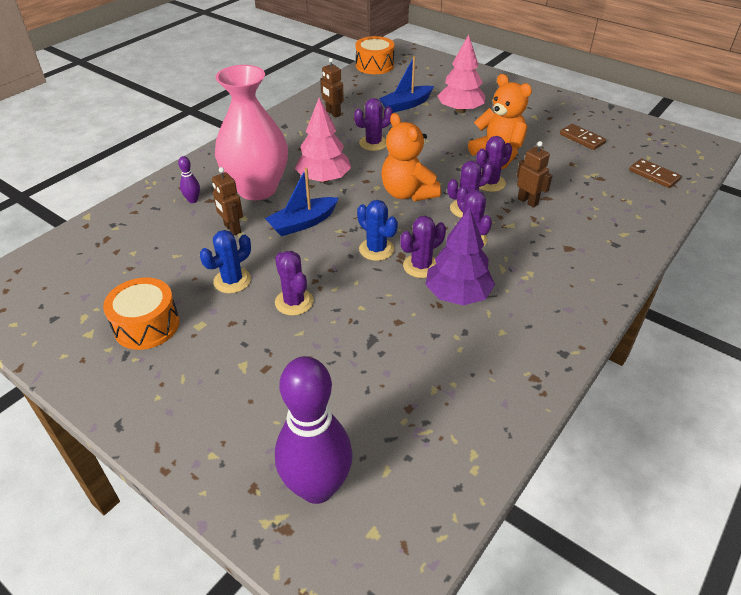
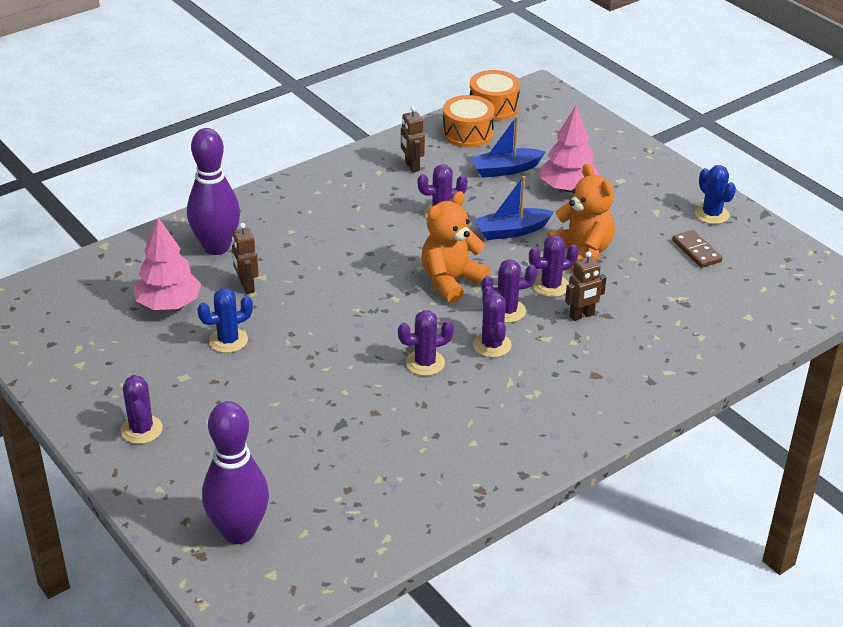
camera: 15 degrees right, 5 degrees down
orange drum [103,278,179,350] -> orange drum moved to [442,95,495,147]
purple bowling pin [178,156,200,203] -> purple bowling pin [187,128,240,255], size x2.47
pink vase [215,65,288,200] -> none
blue boat [265,168,339,236] -> blue boat moved to [474,176,554,240]
purple cactus [275,251,314,316] -> purple cactus moved to [120,375,163,444]
pink tree [295,98,351,183] -> pink tree moved to [133,218,201,310]
blue cactus [357,200,398,261] -> blue cactus moved to [695,165,736,224]
orange teddy bear [381,113,441,201] -> orange teddy bear turned 60 degrees clockwise [422,191,490,303]
purple tree [425,207,495,306] -> none
brown robot [517,141,553,208] -> brown robot turned 90 degrees clockwise [565,251,606,321]
brown domino [629,158,681,188] -> none

